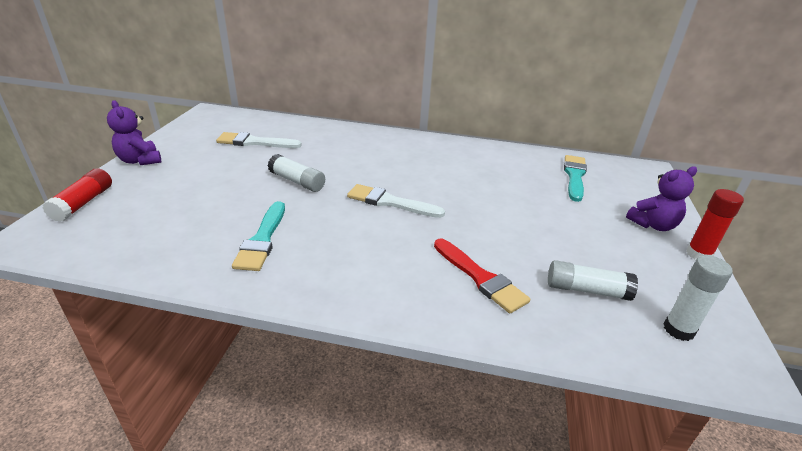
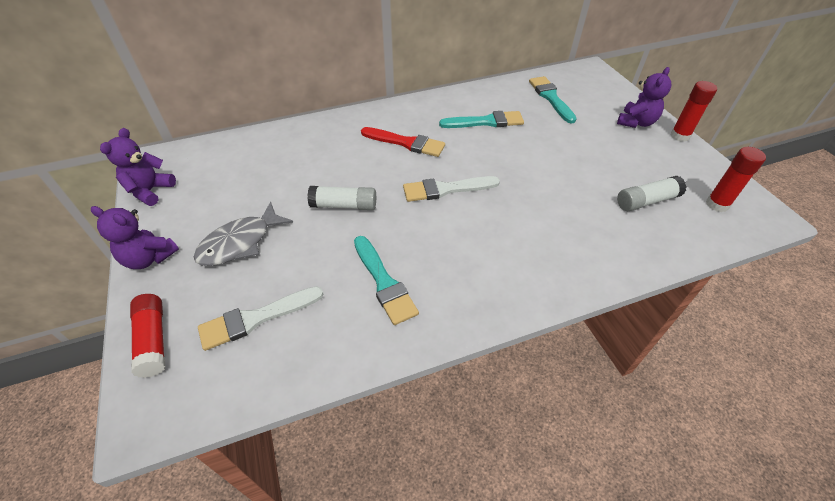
camera: 30 degrees left, 15 degrees up
white brush [216,132,302,148] -> white brush moved to [198,286,324,351]
red brush [434,238,530,313] -> red brush moved to [361,127,445,157]
white glue stick [664,255,733,341] -> red glue stick [706,147,766,212]
none -> purple teddy bear [100,128,176,206]
none -> grey fish [194,202,293,266]
none -> turquoise brush [439,111,524,128]

